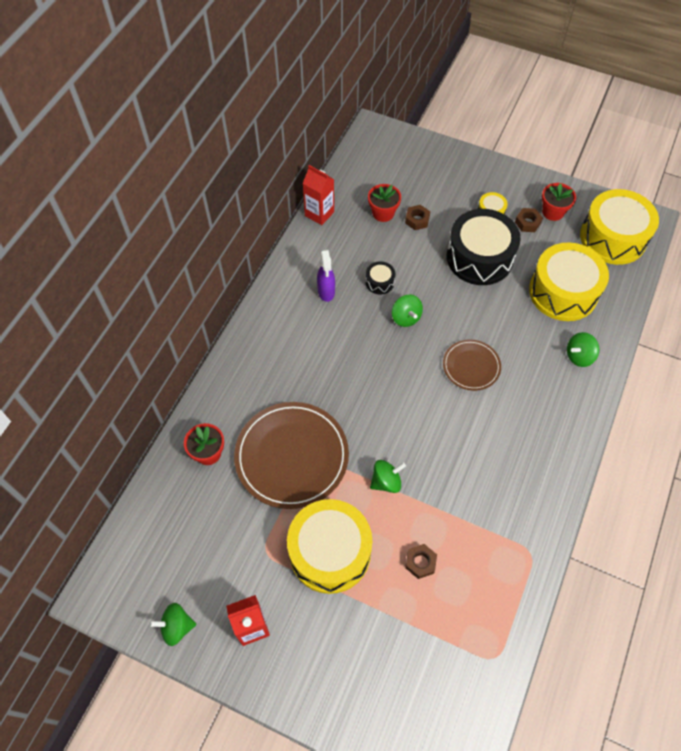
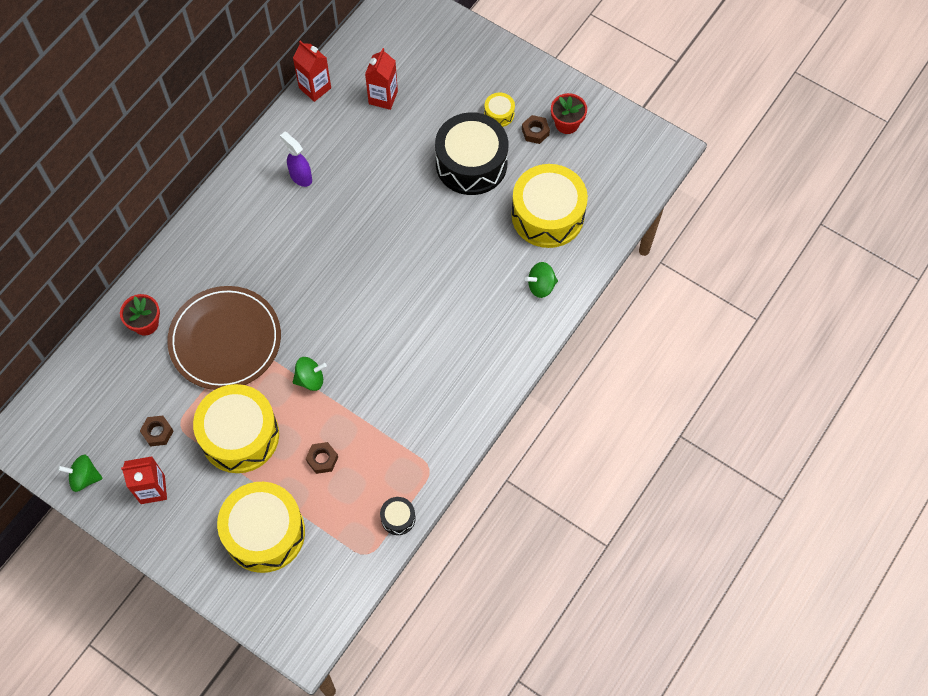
camera: 10 degrees right, 5 degrees up
purple spray bottle [317,249,335,302] -> purple spray bottle turned 135 degrees clockwise [280,132,312,187]
black drum [366,261,395,294] -> black drum moved to [380,497,415,535]
red flower pot [368,184,401,222] -> red carton [365,48,398,110]
green spinning top [392,295,423,327] -> none
brown nut [405,205,430,230] -> brown nut moved to [140,416,173,447]
brown plate [443,339,501,391] -> none
yellow drum [580,189,659,265] -> yellow drum moved to [217,482,305,573]

